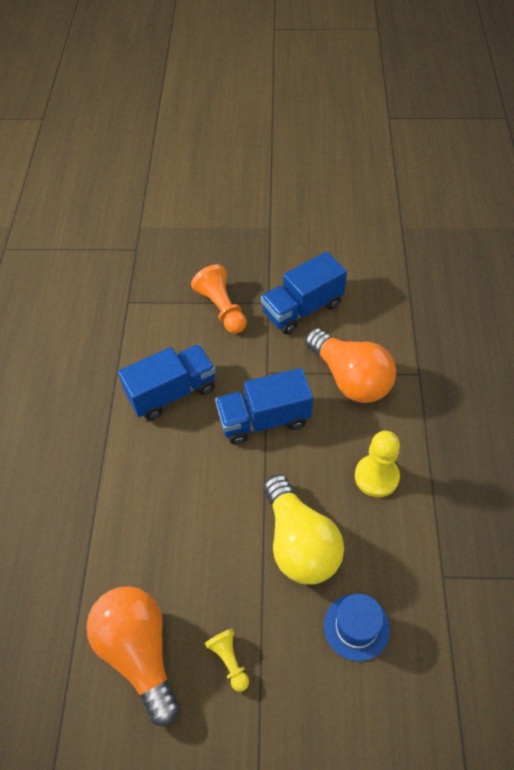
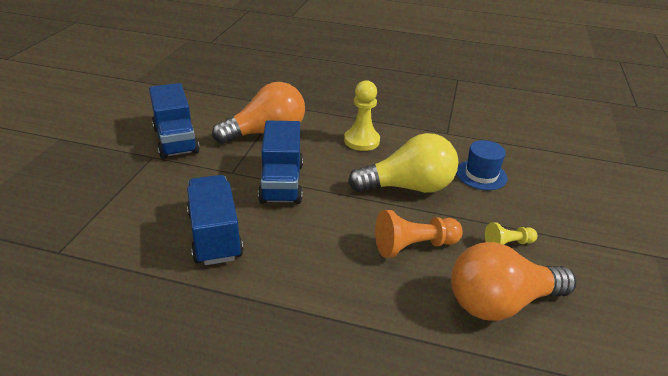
camera: 80 degrees left, 20 degrees down
orange pawn [191,264,247,334] -> orange pawn moved to [375,210,463,258]

